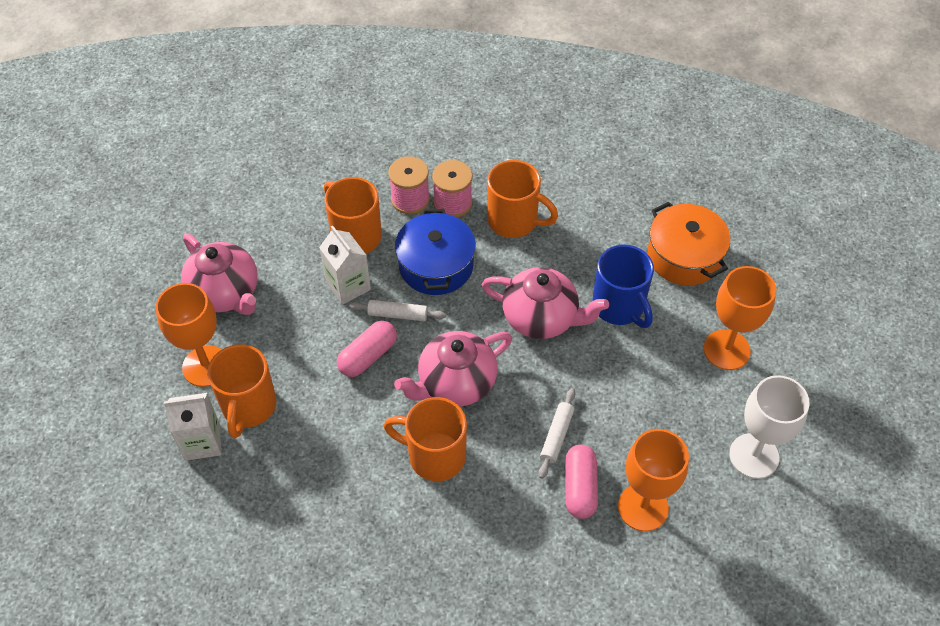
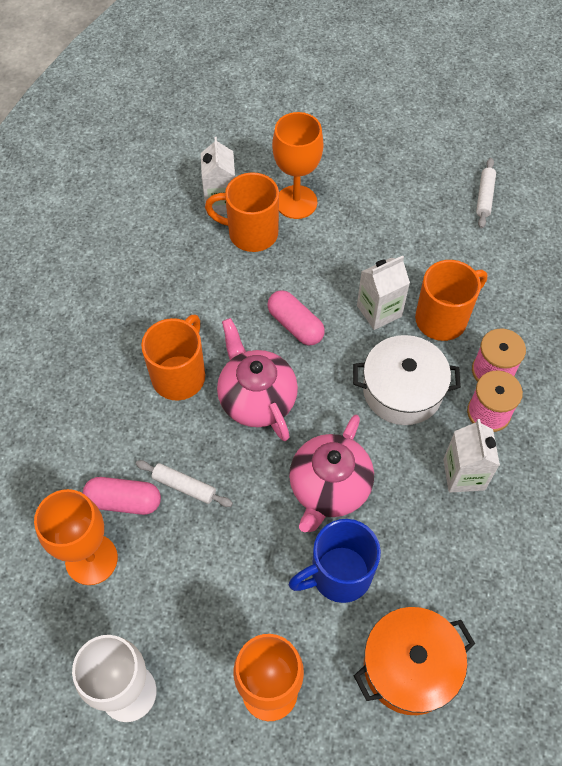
camera: 95 degrees right, 5 degrees up
pink teapot [181,234,258,315] -> none
white rolling pin [349,300,446,321] -> white rolling pin moved to [476,158,496,228]
blue pot [395,209,476,295] -> white pot [353,335,461,425]
orange mug [487,160,558,238] -> white carton [443,419,500,492]

